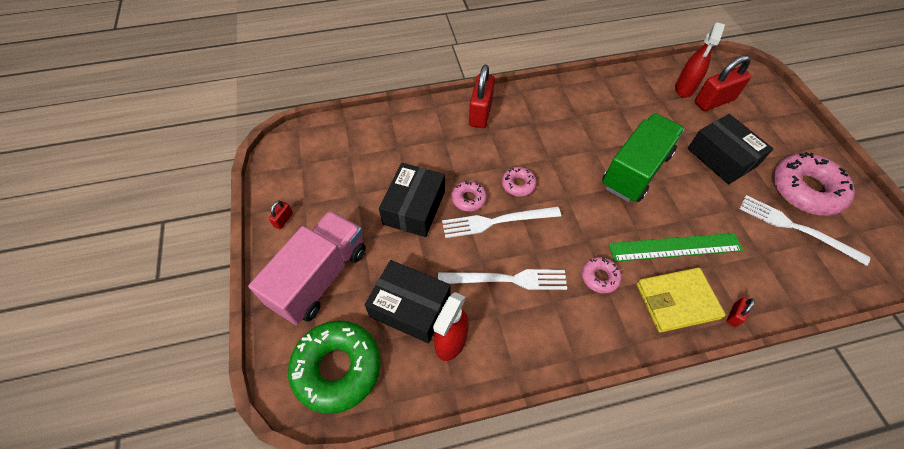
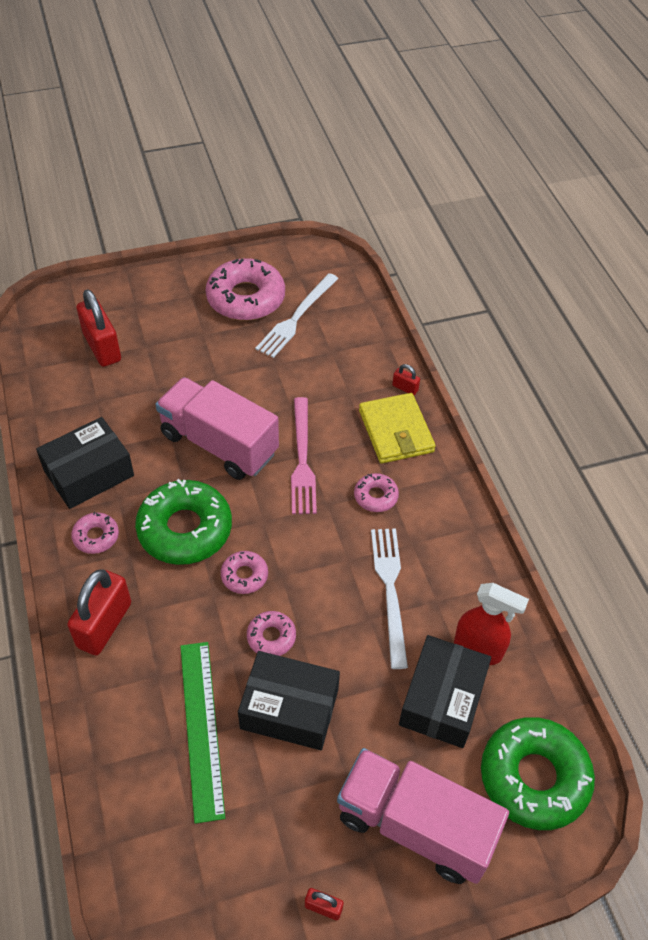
camera: 95 degrees left, 5 degrees down
white fork [442,206,561,238] -> none
red padlock [469,65,495,128] -> red padlock turned 75 degrees counterclockwise [67,569,131,655]
green truck [602,113,685,202] -> pink truck [155,377,279,480]
green ruler [609,233,743,262] -> green ruler moved to [180,642,225,824]
red spray bottle [675,22,725,97] -> none
black box [688,114,773,184] -> black box moved to [36,417,134,509]
none -> pink donut [71,512,119,554]
none -> green donut [135,479,232,565]
none -> pink fork [291,397,317,514]

